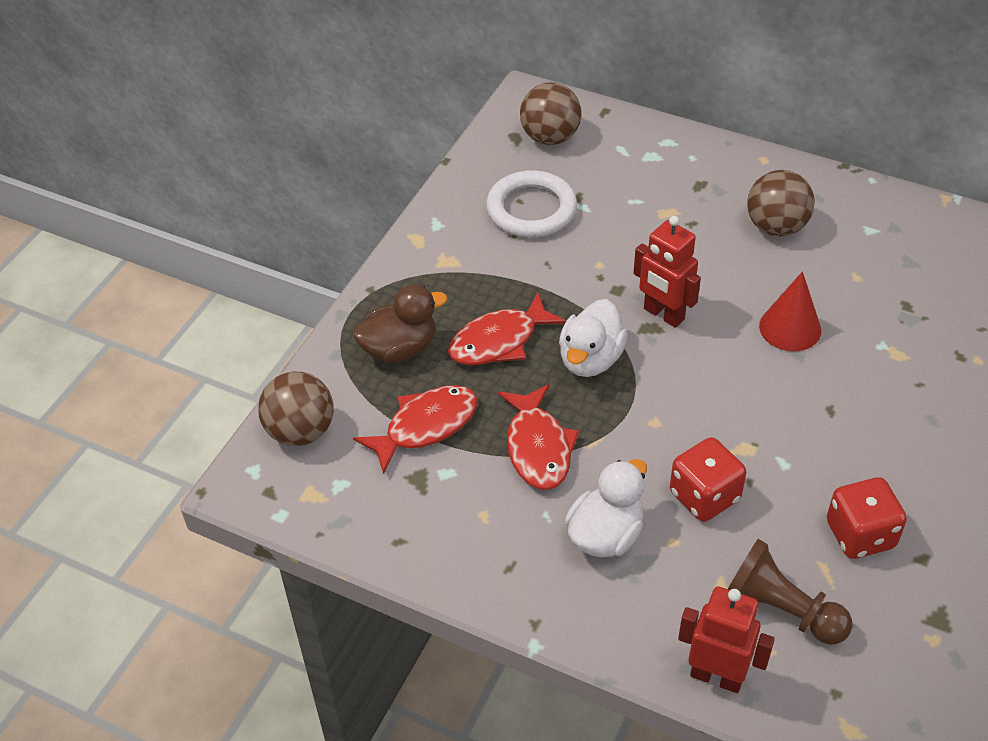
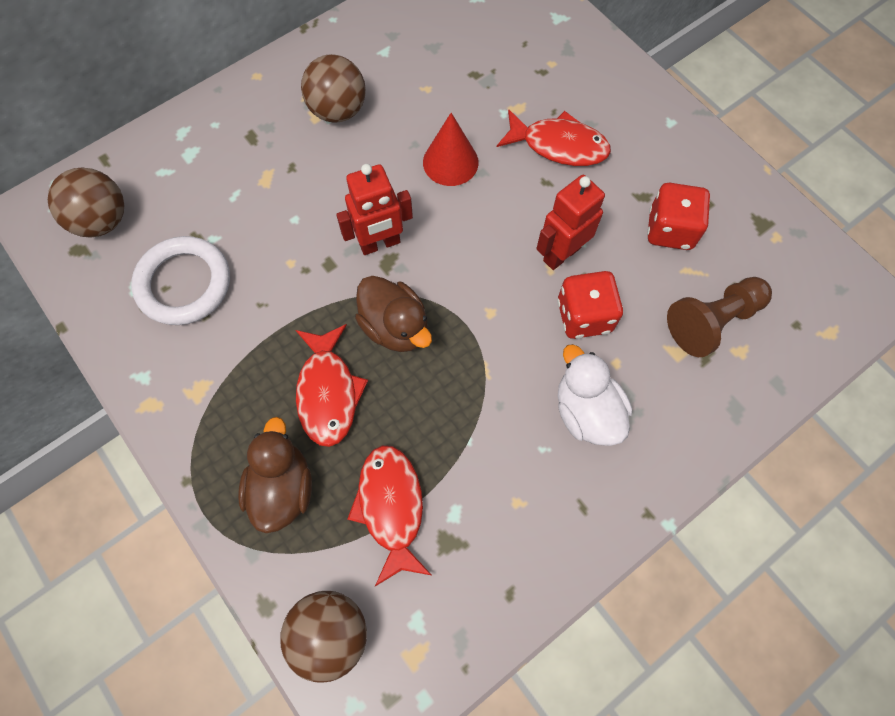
camera: 65 degrees left, 20 degrees up
red fish [498,384,579,490] -> red fish moved to [497,109,611,166]
white duck [559,299,628,377] -> brown duck [355,276,432,352]
red robot [678,586,775,693] -> red robot moved to [536,175,605,270]

